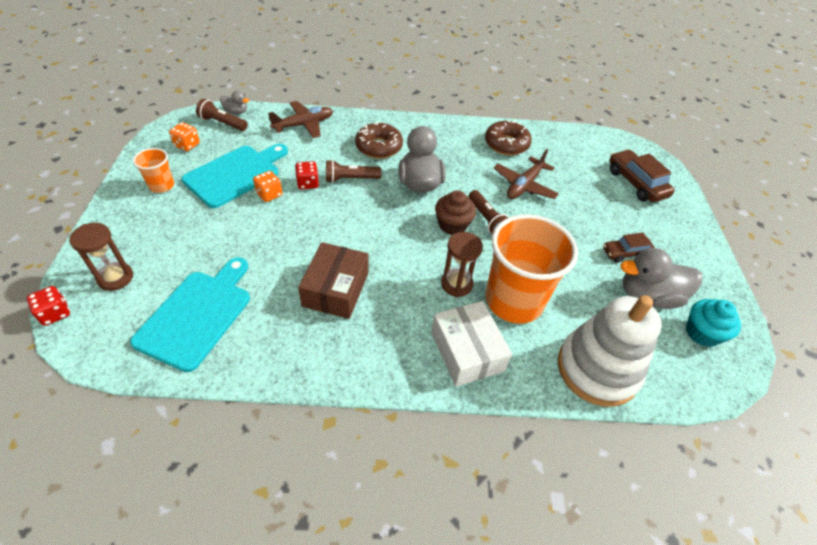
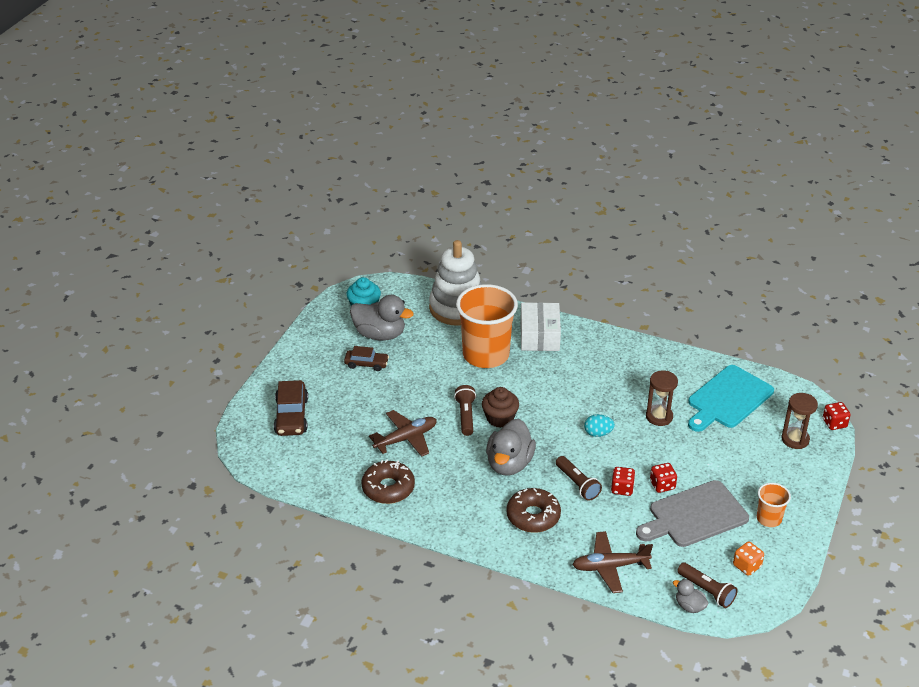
camera: 155 degrees left, 10 degrees down
turquoise cutting board [182,144,288,208] -> grey cutting board [636,480,749,547]
orange dice [253,171,282,202] -> red dice [650,463,677,493]
brown box [298,242,369,319] -> none
brown flashlight [326,160,382,183] -> brown flashlight turned 45 degrees clockwise [556,456,602,501]
brown hourglass [441,232,483,297] -> brown hourglass moved to [646,370,678,426]
none -> turquoise egg [584,414,615,437]

